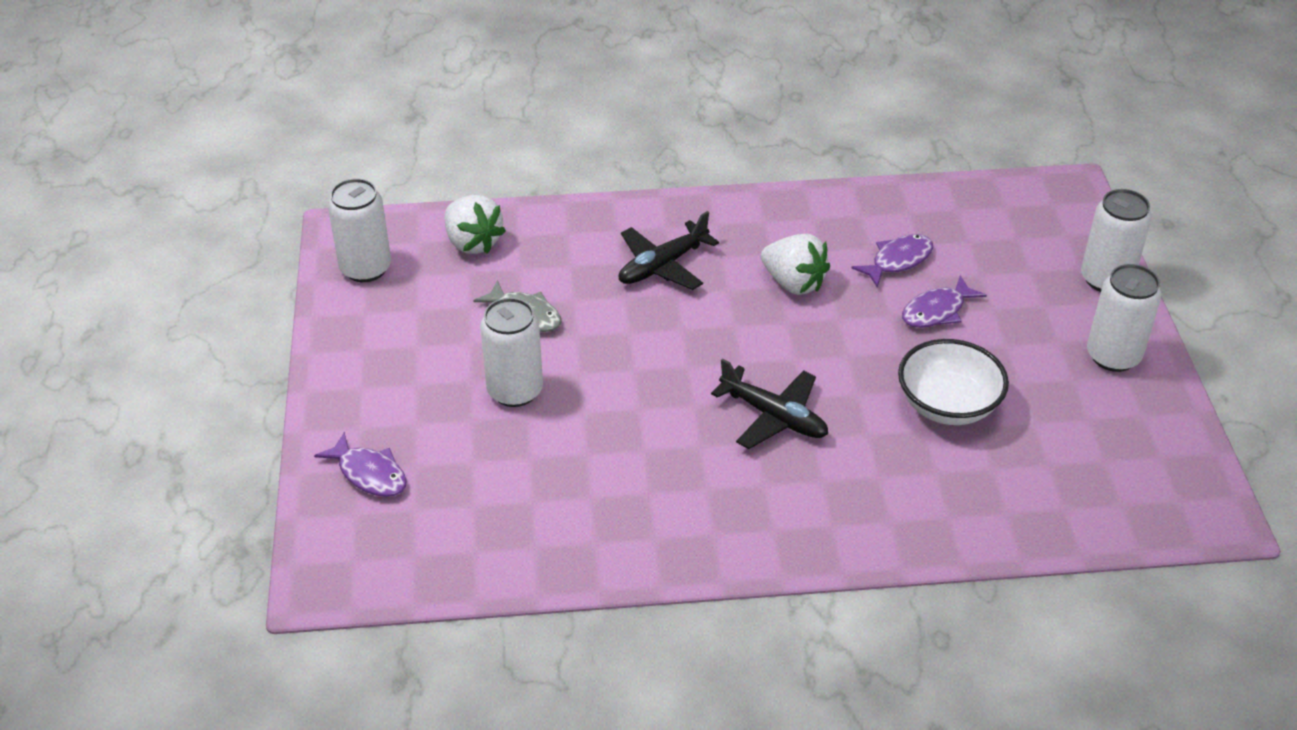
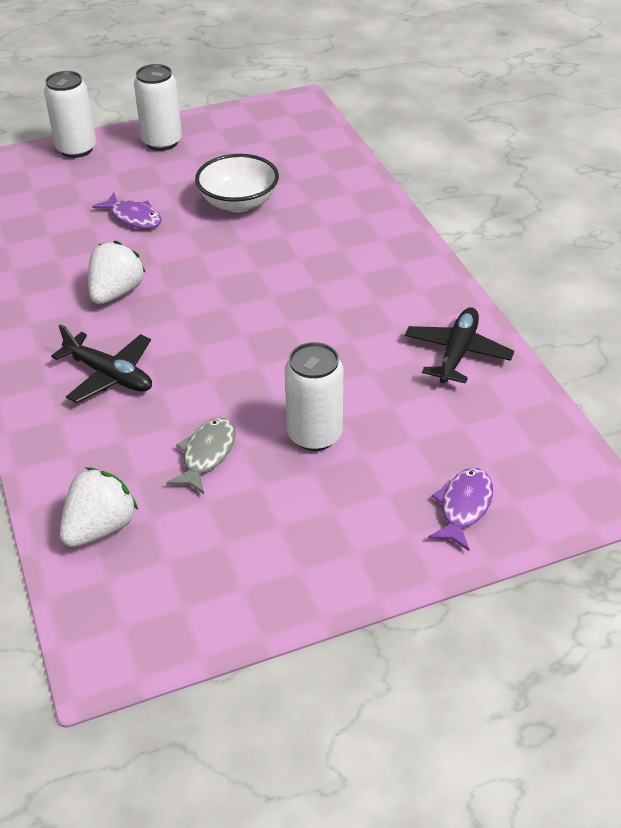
camera: 105 degrees left, 0 degrees up
white can [328,178,391,282] -> none
black plane [711,358,828,449] -> black plane moved to [405,307,514,384]
purple fish [851,234,933,287] -> none

